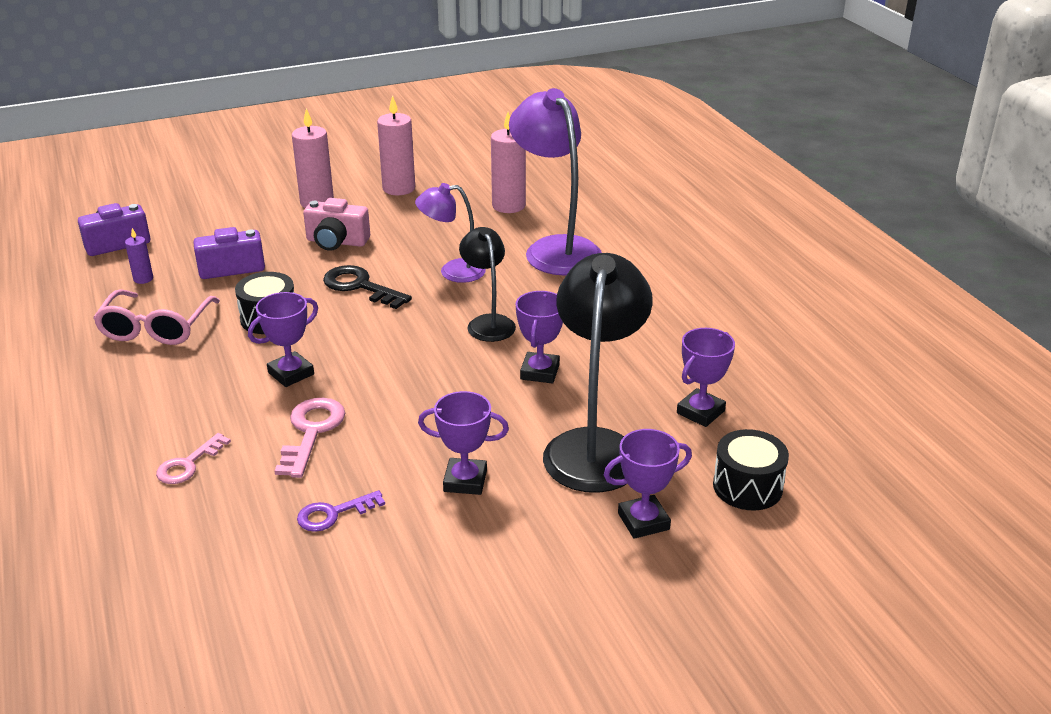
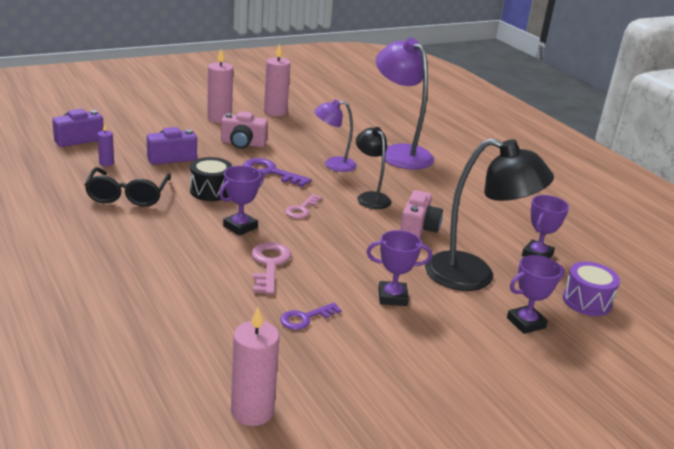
camera: 10 degrees left, 5 degrees down
pink glasses [93,289,220,345] -> black glasses [85,167,171,207]
pink key [156,433,231,484] -> pink key moved to [285,194,322,219]
black key [323,265,412,309] -> purple key [243,158,311,187]
pink candle [491,112,526,213] -> pink candle moved to [231,307,280,426]
purple trophy [516,291,563,383] -> pink camera [400,190,443,238]
black lamp [543,253,653,493] -> black lamp turned 105 degrees clockwise [425,138,554,291]
black drum [713,429,789,510] -> purple drum [563,262,620,316]

